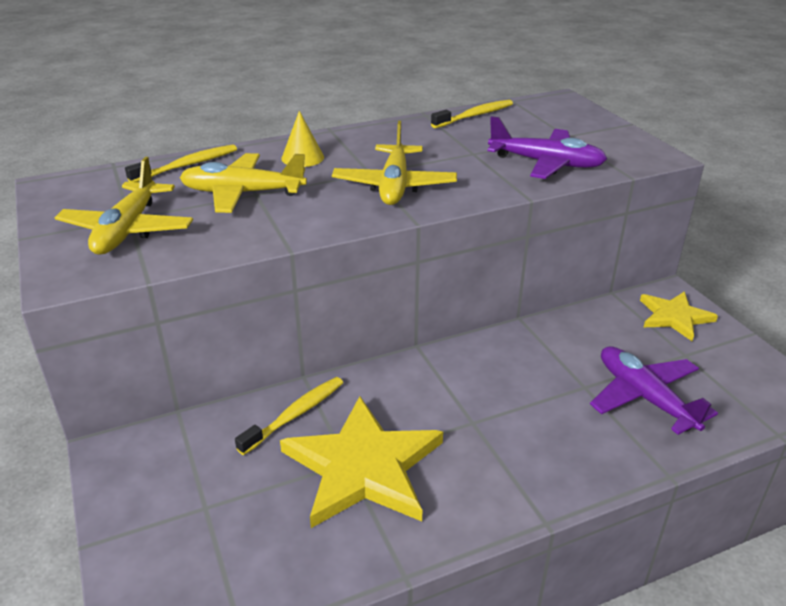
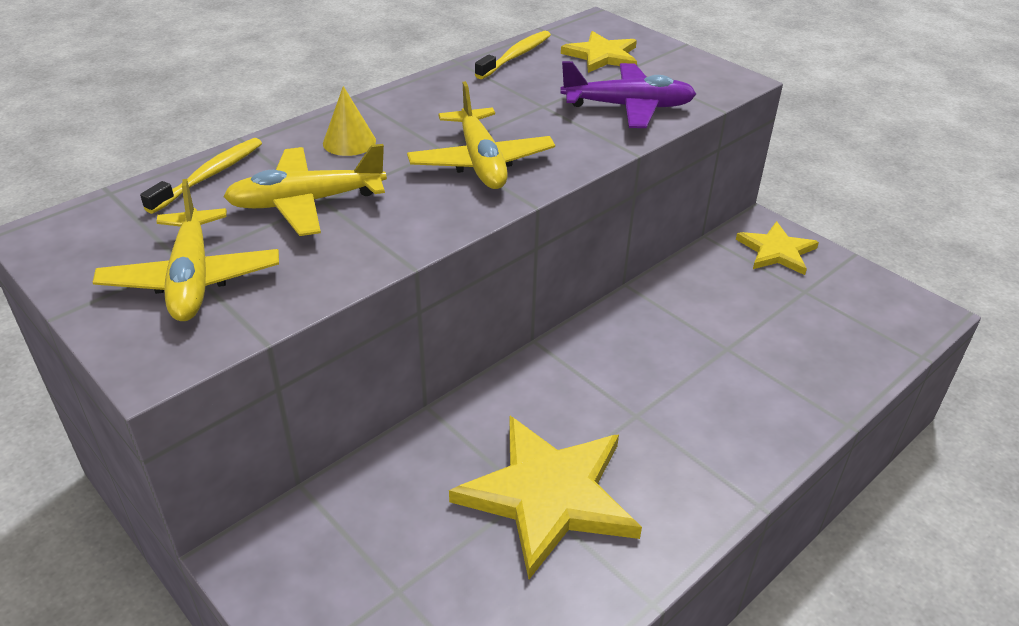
camera: 20 degrees left, 5 degrees up
yellow toothbrush [235,377,343,455] -> none
purple plane [590,346,718,435] -> none
none -> yellow star [561,31,637,73]

